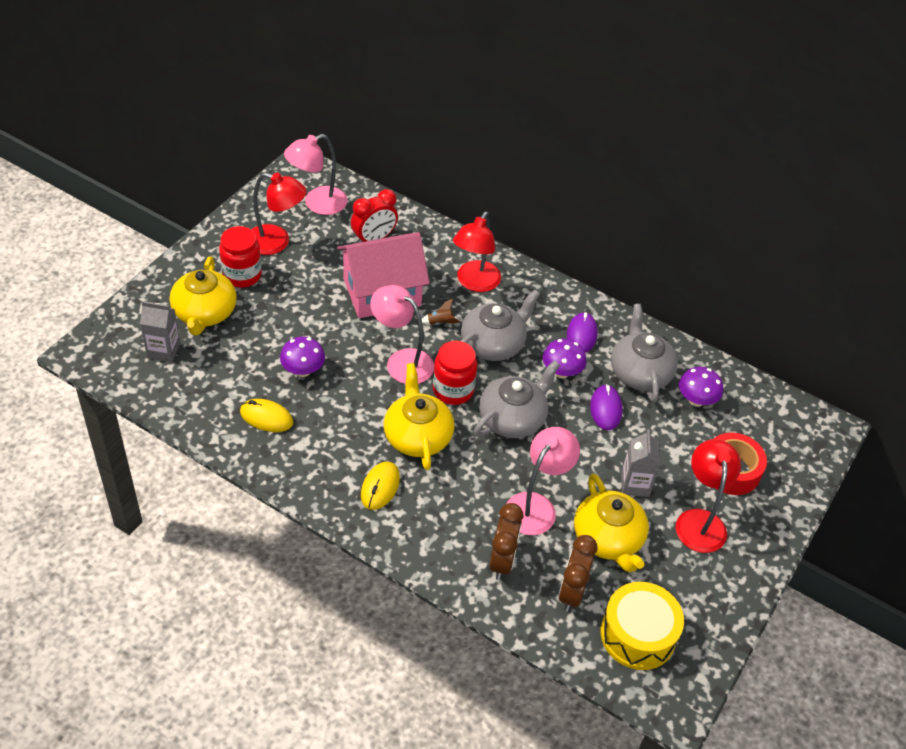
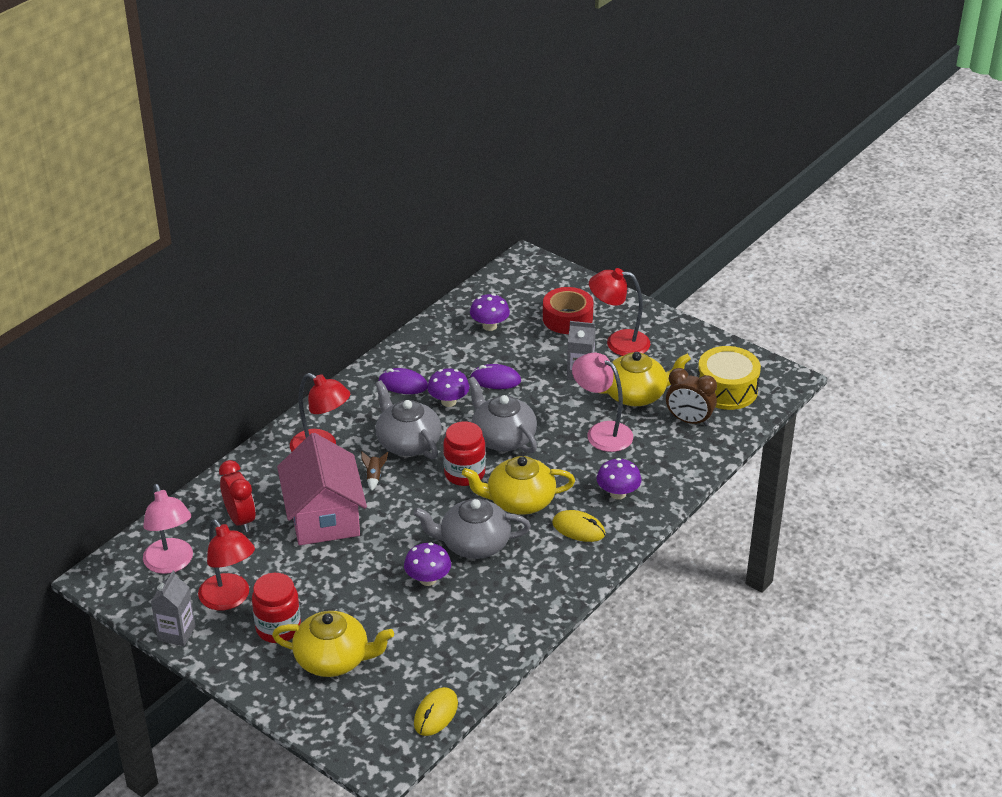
camera: 80 degrees left, 10 degrees down
grey carton [140,301,180,363] -> grey carton moved to [151,571,196,646]
yellow mouse [240,399,293,432] -> yellow mouse moved to [414,687,458,736]
red lamp [251,173,307,255] -> red lamp turned 120 degrees clockwise [198,519,255,610]
pink lamp [370,285,434,384] -> none
brown clock [489,503,523,580] -> none
grey teapot [611,304,678,403] -> grey teapot moved to [413,498,531,559]
none -> purple mushroom [597,458,641,500]

